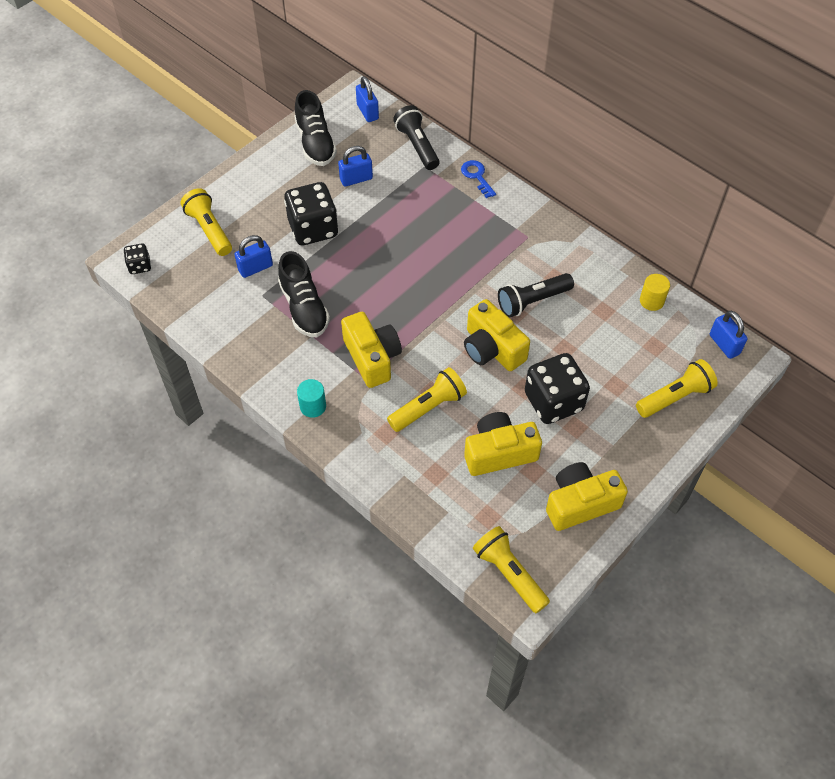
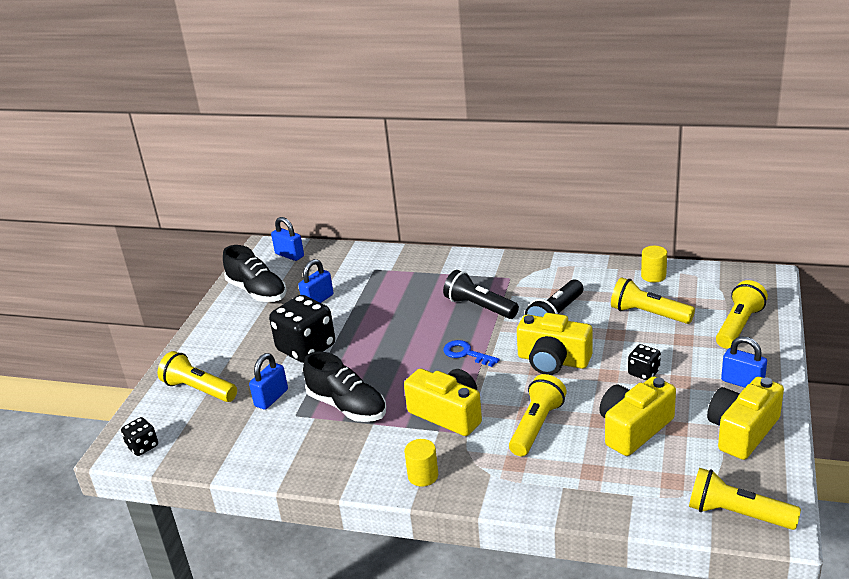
camera: 25 degrees left, 25 degrees down
turquoise cylinder [297,379,326,418] -> yellow cylinder [404,439,438,487]
black flashlight [393,105,439,170] -> black flashlight moved to [443,270,519,319]
blue key [461,160,496,198] -> blue key moved to [443,340,499,367]
black dice [525,353,590,424] -> black dice [628,344,661,380], size x0.49
blue padlock [710,311,748,359] -> blue padlock moved to [721,336,767,388]
none -> yellow flashlight [611,277,695,324]

